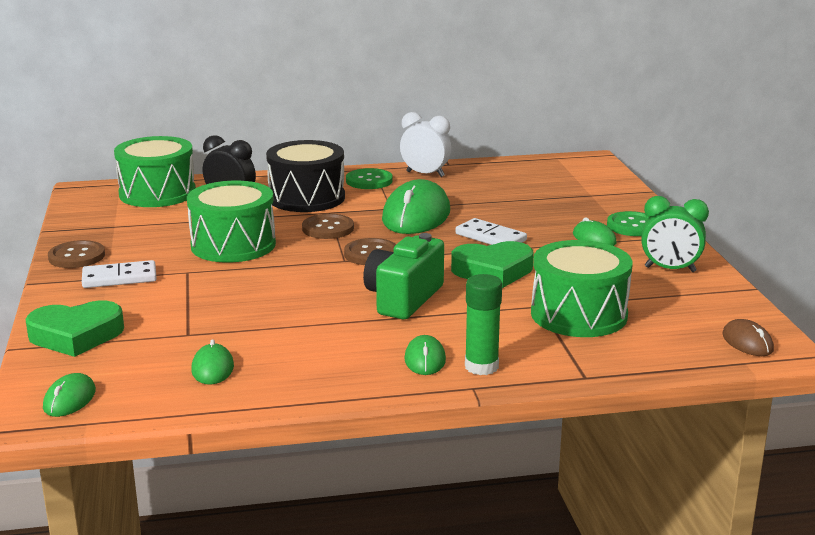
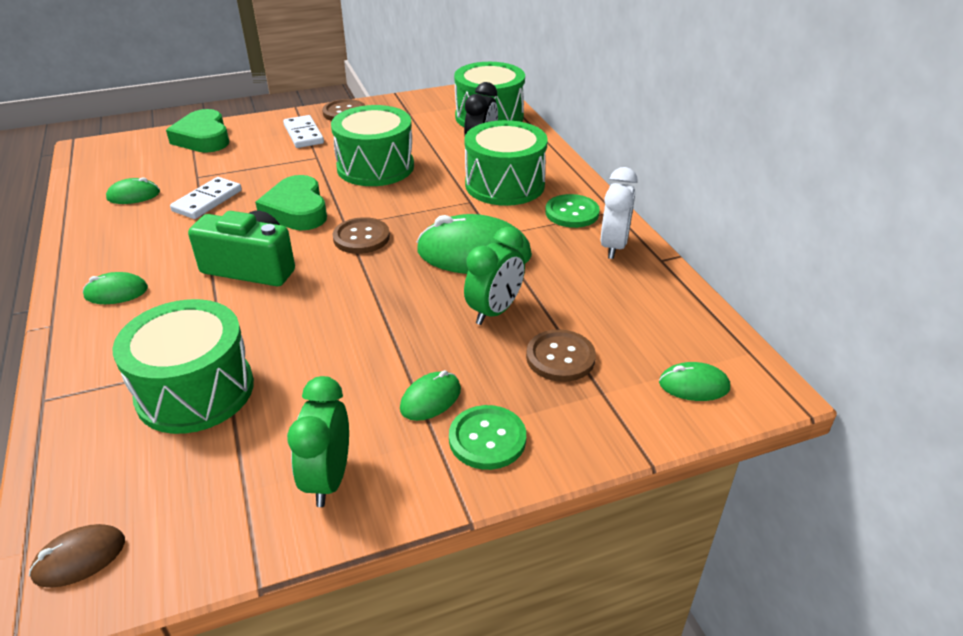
camera: 80 degrees right, 15 degrees up
green mouse [43,373,96,417] -> green mouse moved to [659,362,730,401]
black drum [266,140,345,212] -> green drum [465,120,548,206]
brown button [302,214,354,239] -> brown button moved to [526,329,596,382]
green heart [451,241,534,288] -> green heart moved to [255,175,327,230]
white domino [455,218,527,245] -> white domino moved to [170,177,242,219]
green glue stick [465,274,502,375] -> none
none -> green clock [464,227,525,325]

